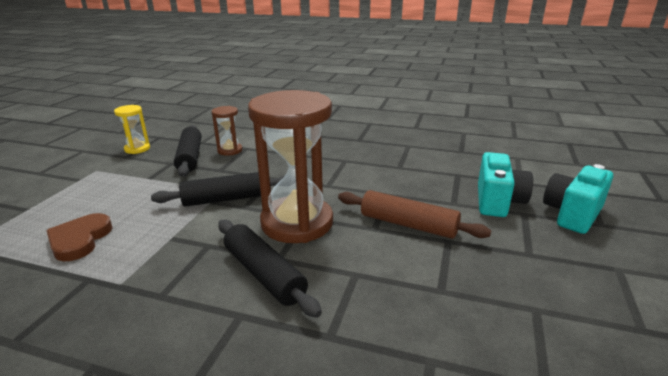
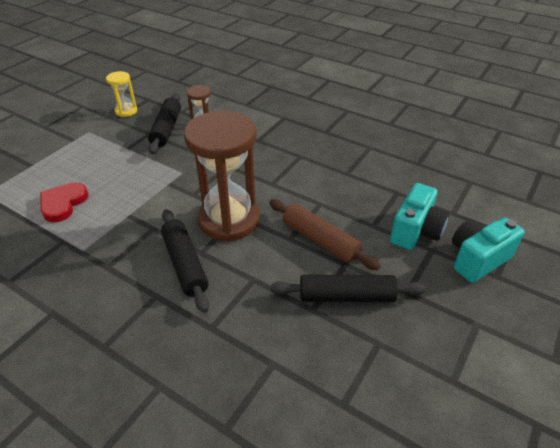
camera: 15 degrees right, 15 degrees up
brown heart [46,213,112,261] -> red heart [40,182,88,222]
black rolling pin [151,172,285,207] -> black rolling pin moved to [271,275,426,302]

